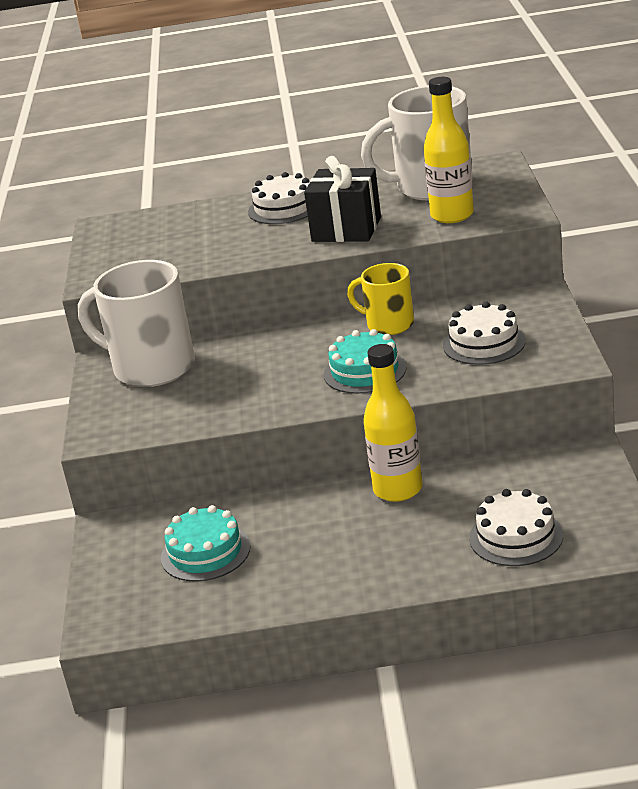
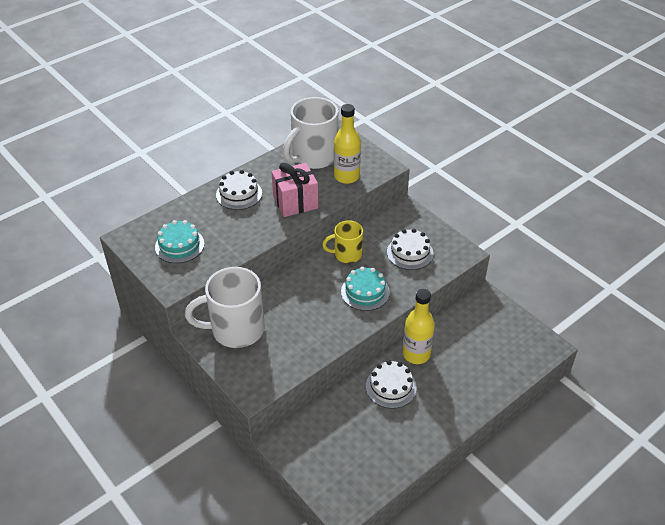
camera: 40 degrees left, 15 degrees up
turquoise cake [161,505,250,582] -> turquoise cake moved to [155,220,204,263]
black gift [304,156,381,242] -> pink gift [272,163,318,217]
white cake [469,489,563,566] -> white cake moved to [366,360,417,409]

